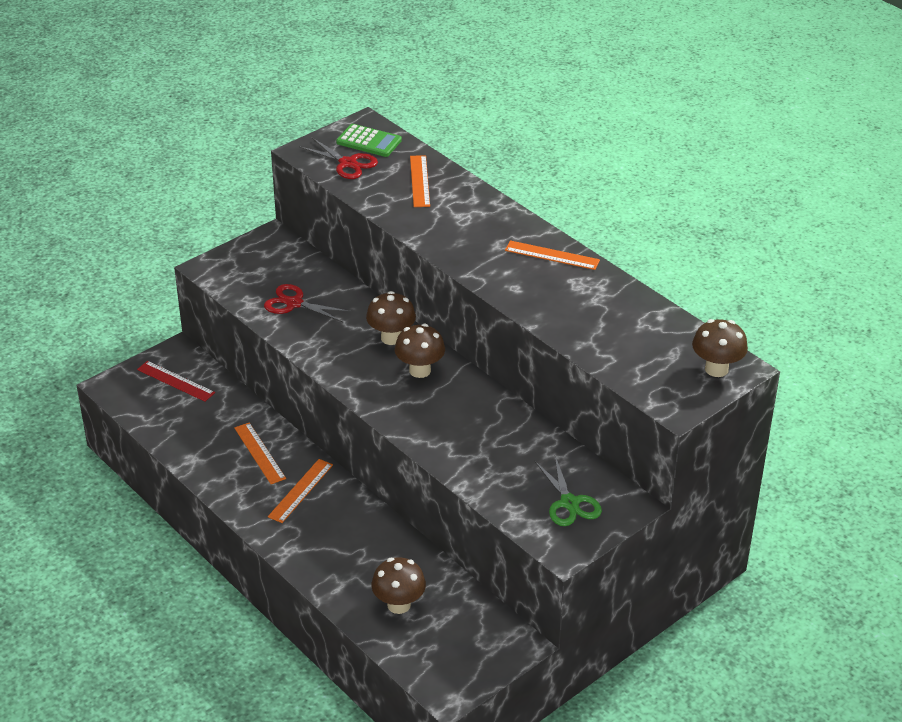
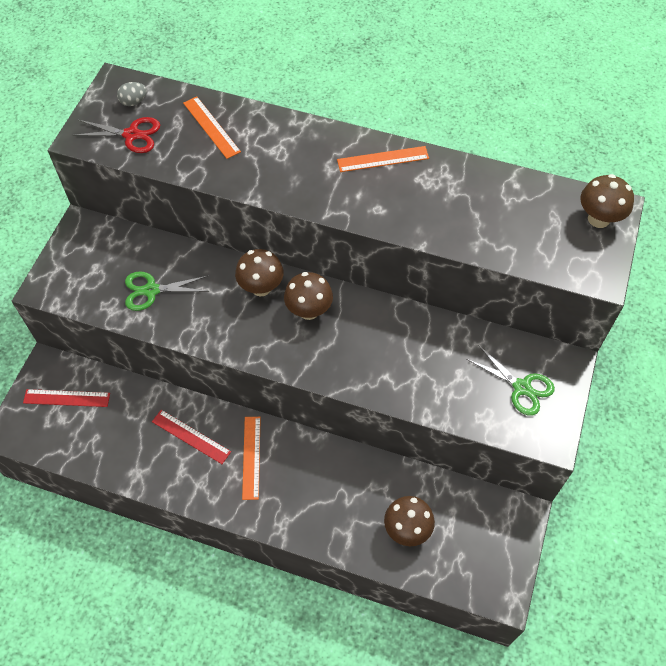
camera: 30 degrees left, 20 degrees up
orange ruler [234,422,286,484] -> red ruler [152,410,231,464]
red scissors [264,284,352,322] -> green scissors [125,272,209,311]
green calculator [336,124,402,157] -> grey egg [117,82,147,106]

